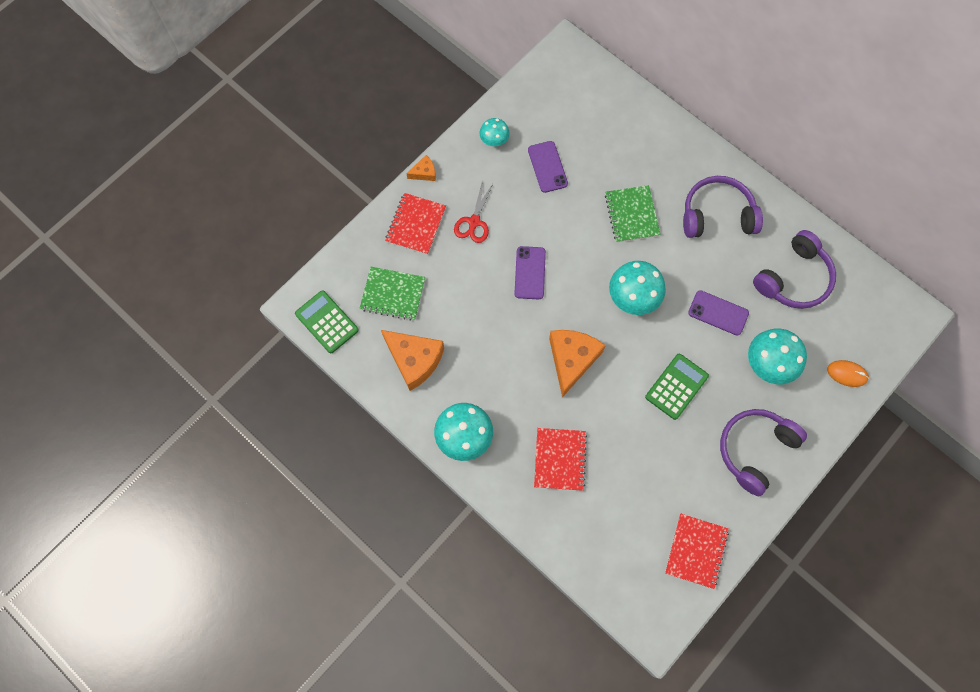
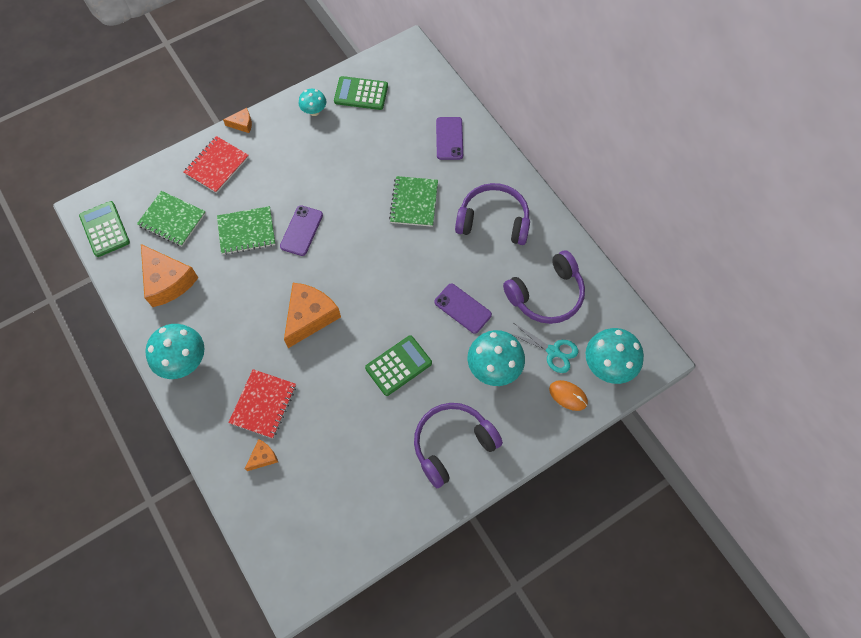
camera: 15 degrees right, 5 degrees down
red scissors [454,180,494,243] -> none
purple phone [528,141,568,193] -> purple phone moved to [436,117,463,160]
turquoise mushroom [609,261,666,315] -> turquoise mushroom moved to [586,328,644,384]
red notebook [665,514,729,589] -> none
none -> green notebook [217,206,276,255]
none -> orange cheese [245,439,278,471]
none -> green calculator [334,76,388,110]
none -> turquoise scissors [509,323,578,373]

